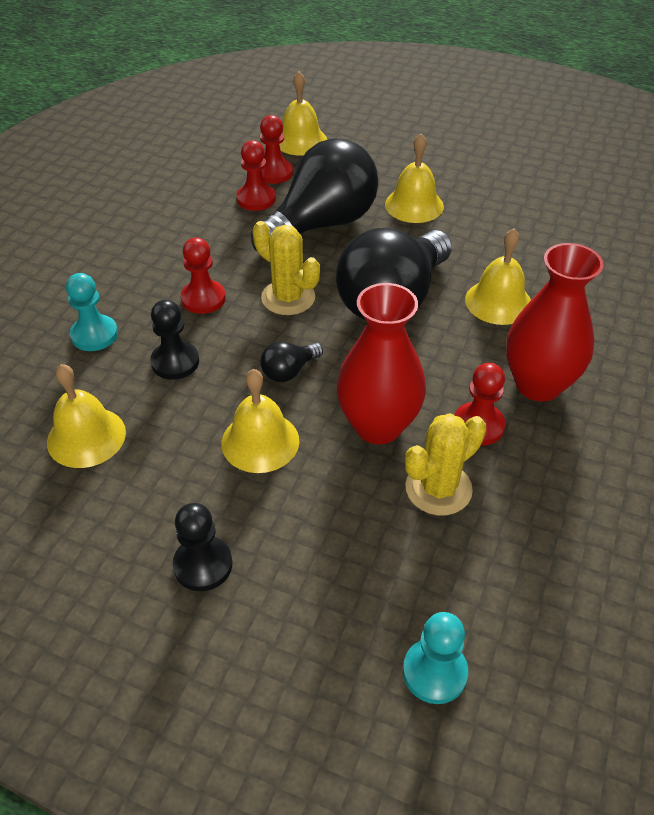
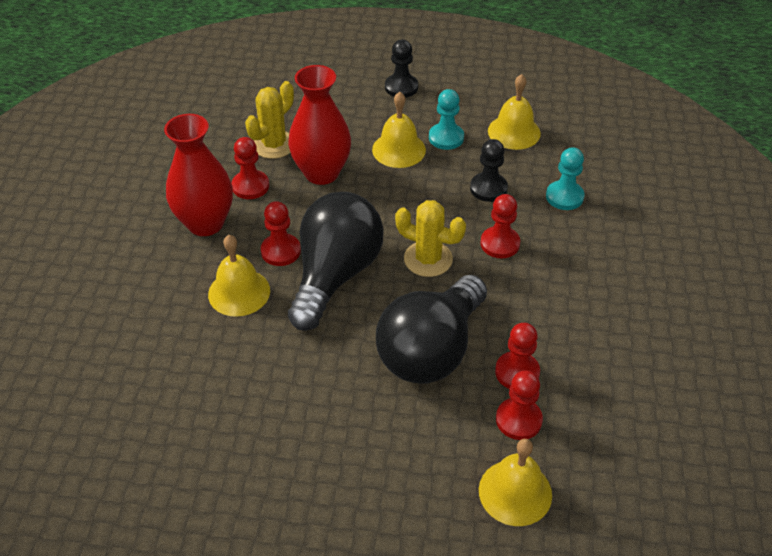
camera: 165 degrees right, 0 degrees up
black light bulb [260,341,323,382] -> none
yellow bell [385,134,444,223] -> none
turquoise pawn [403,612,468,704] -> turquoise pawn moved to [429,89,464,150]
none -> red pawn [261,201,301,266]

